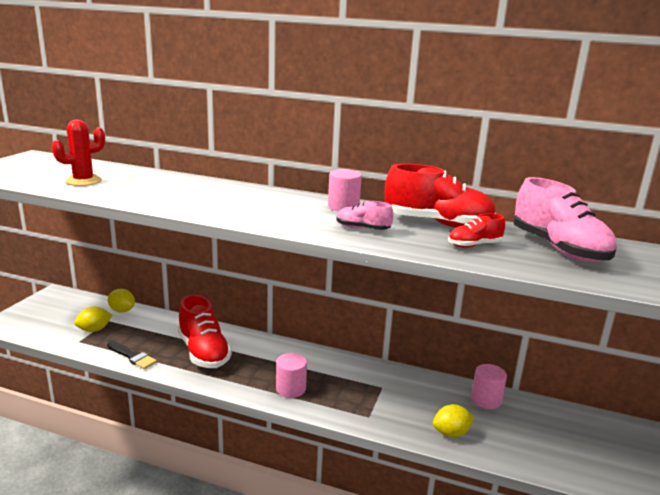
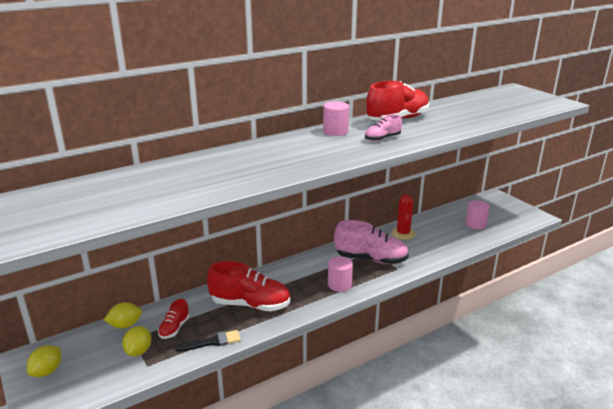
camera: 50 degrees left, 5 degrees up
red cactus [52,120,105,186] -> red cactus moved to [391,194,416,240]
yellow lemon [433,404,474,437] -> yellow lemon moved to [27,345,61,377]
red shoe [448,213,505,248] -> red shoe moved to [158,299,190,339]
pink cylinder [471,364,507,409] -> pink cylinder moved to [466,200,490,229]
pink shoe [514,177,617,262] -> pink shoe moved to [334,220,409,264]

